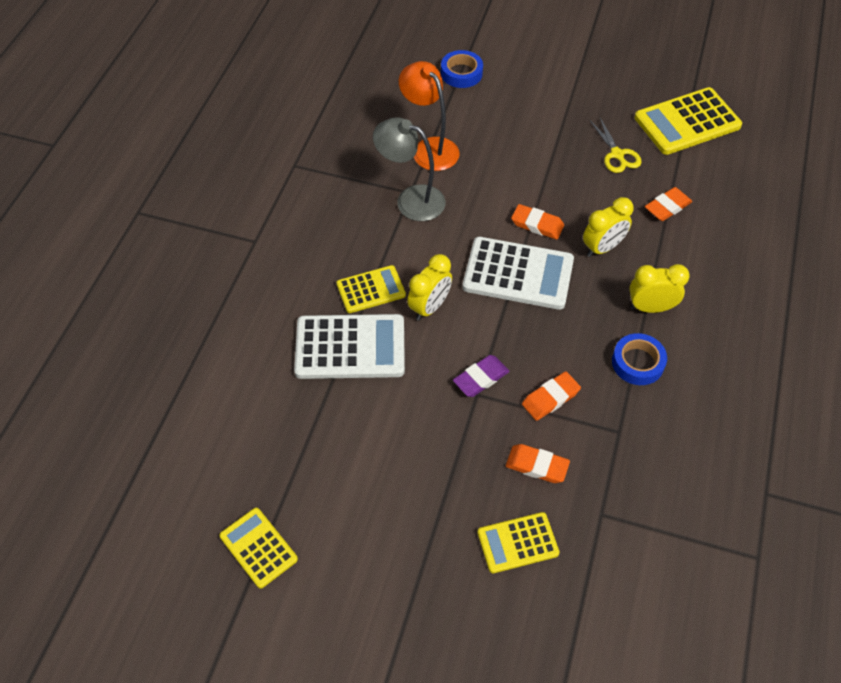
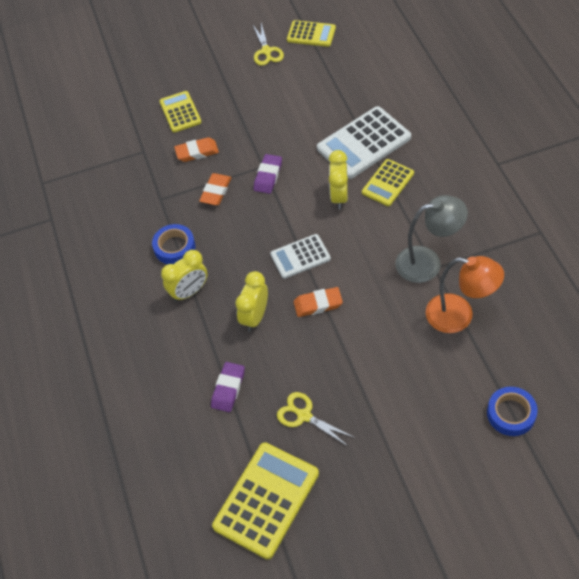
camera: 150 degrees right, 0 degrees up
white calculator [462,237,574,310] -> white calculator [270,234,331,279], size x0.59
yellow calculator [477,512,560,573] -> yellow calculator turned 60 degrees counterclockwise [159,91,202,133]
orange eraser [645,187,692,221] -> purple eraser [211,362,245,412]
none -> yellow scissors [253,23,284,66]

